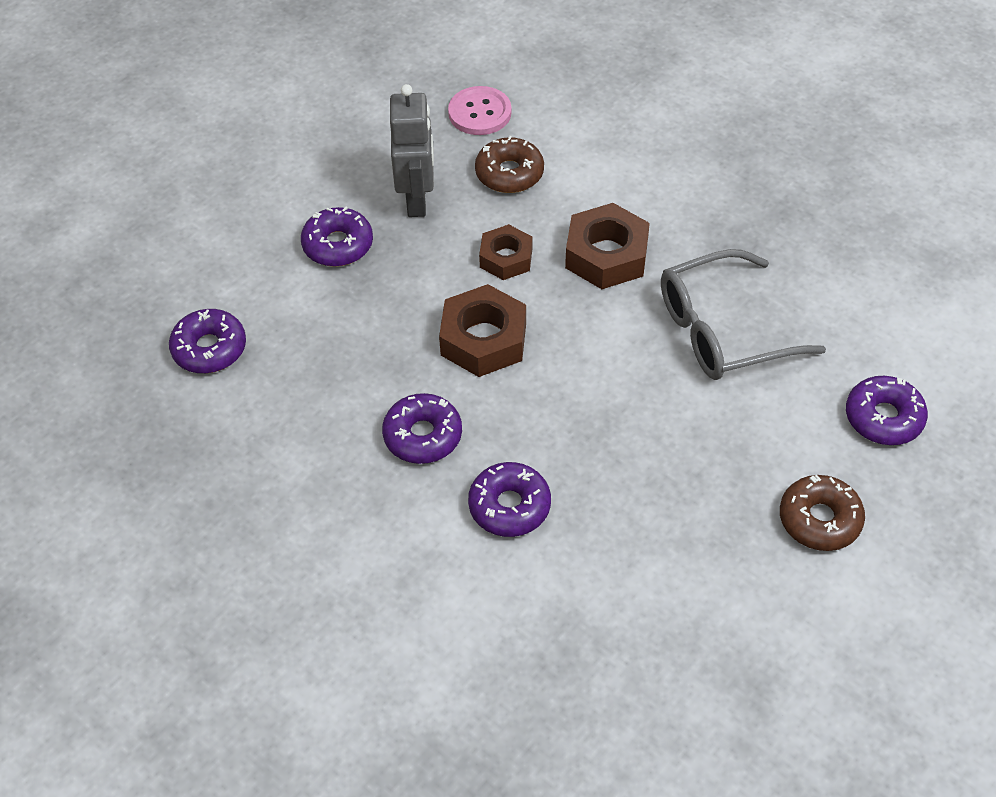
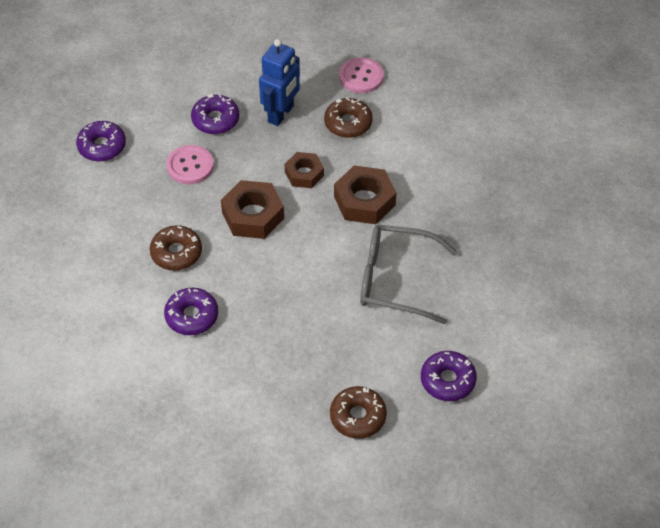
camera: 30 degrees right, 0 degrees up
purple donut [382,393,462,464] -> brown donut [150,225,202,270]
grey robot [390,84,434,217] -> blue robot [259,39,300,126]
none -> pink button [166,145,214,184]

